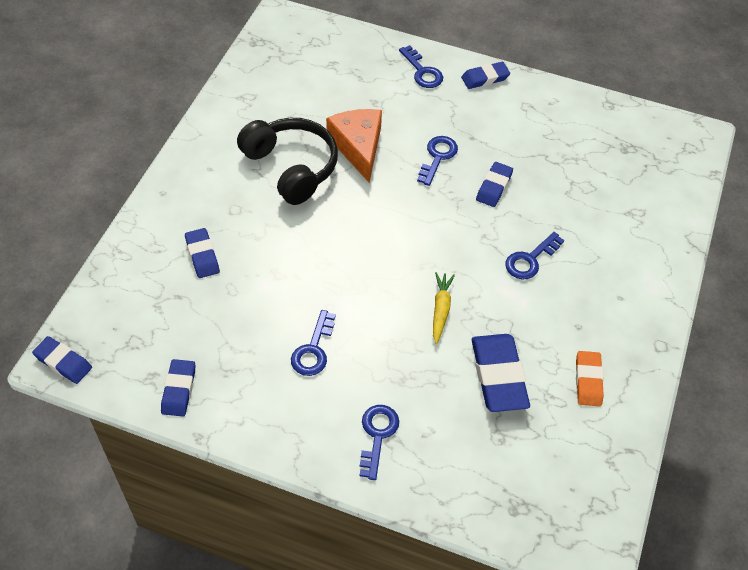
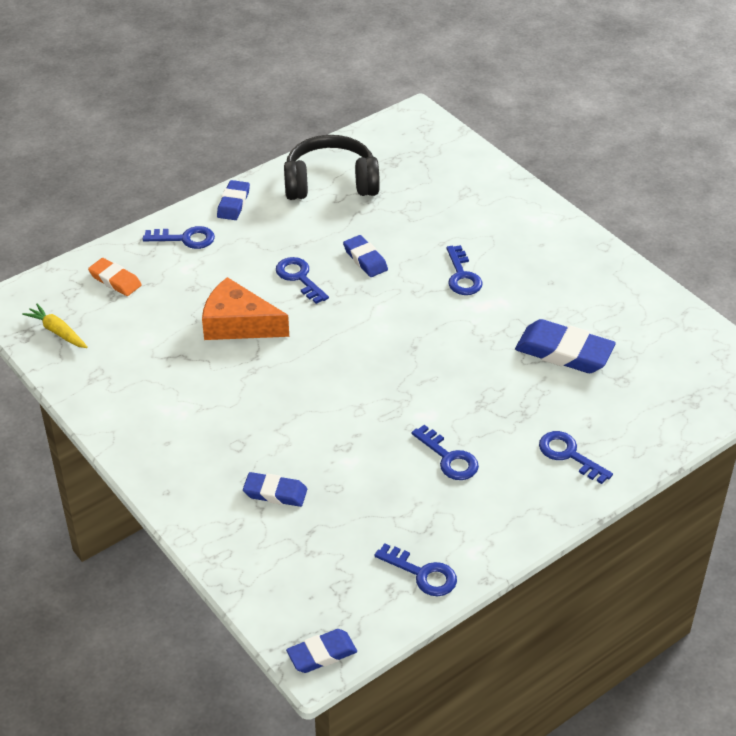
camera: 55 degrees left, 10 degrees down
blue eraser [161,359,195,417] -> blue key [374,543,457,596]
black headphones [237,118,338,205] -> black headphones moved to [284,135,380,200]
yellow carrot [433,272,455,344] -> yellow carrot moved to [22,304,88,348]
orange eraser [576,351,604,407] -> orange eraser moved to [88,258,142,296]

